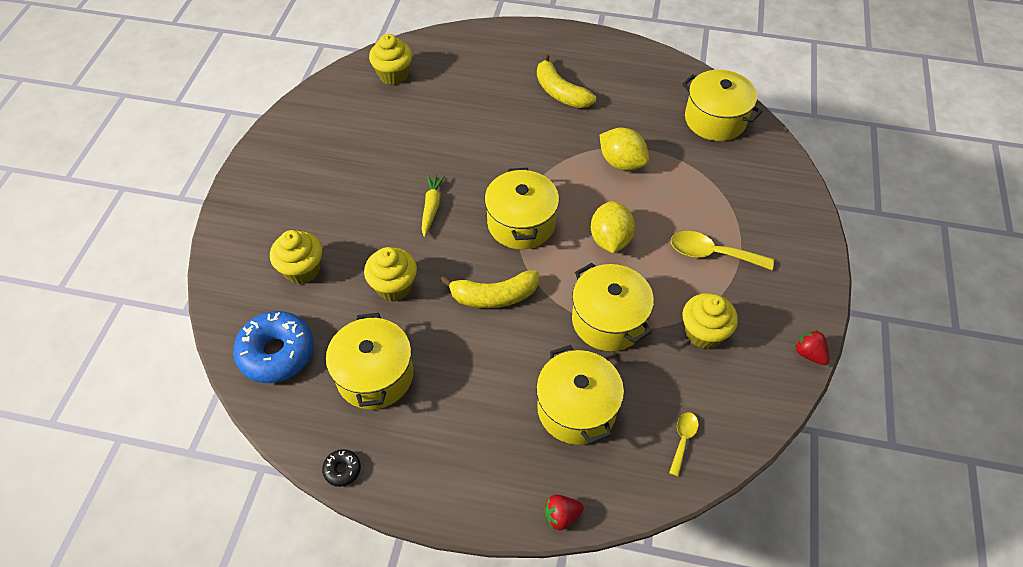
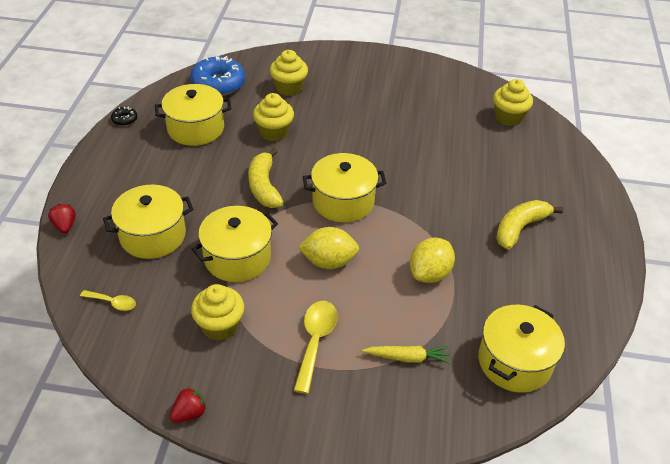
camera: 85 degrees right, 10 degrees down
yellow carrot [422,174,445,237] -> yellow carrot moved to [362,346,451,364]

